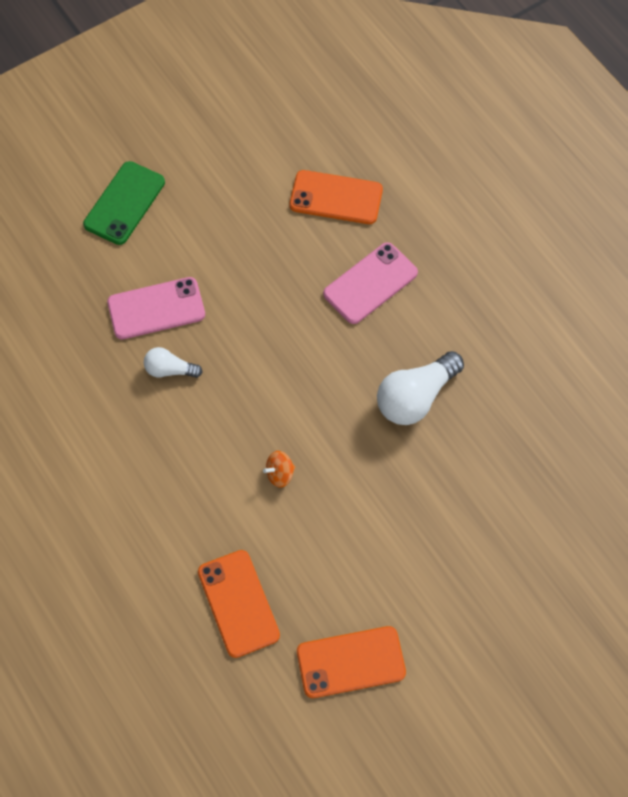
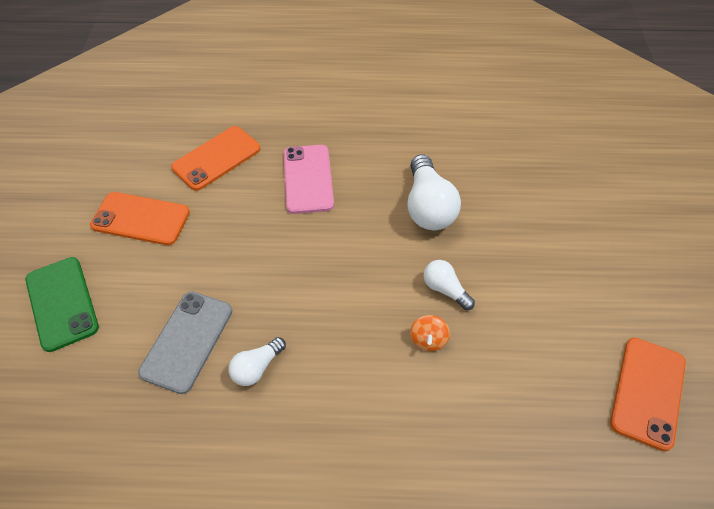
camera: 55 degrees left, 10 degrees down
pink phone [107,277,205,339] -> grey phone [138,291,232,394]
orange phone [198,550,280,658] -> orange phone moved to [90,192,190,245]
none -> white light bulb [424,260,475,310]

